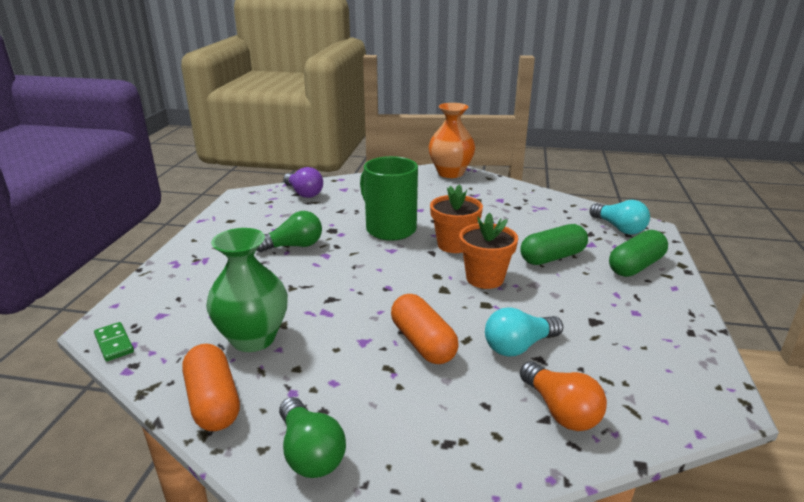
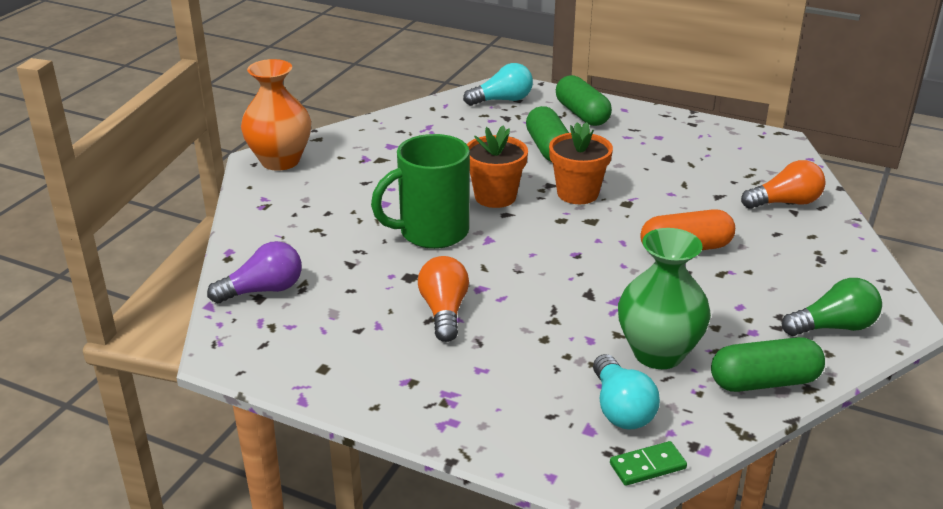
camera: 75 degrees left, 5 degrees up
orange capsule [182,344,240,431] -> green capsule [711,337,825,392]
green light bulb [257,211,322,252] -> orange light bulb [418,256,469,342]
turquoise light bulb [485,307,563,357] -> turquoise light bulb moved to [593,354,660,430]

